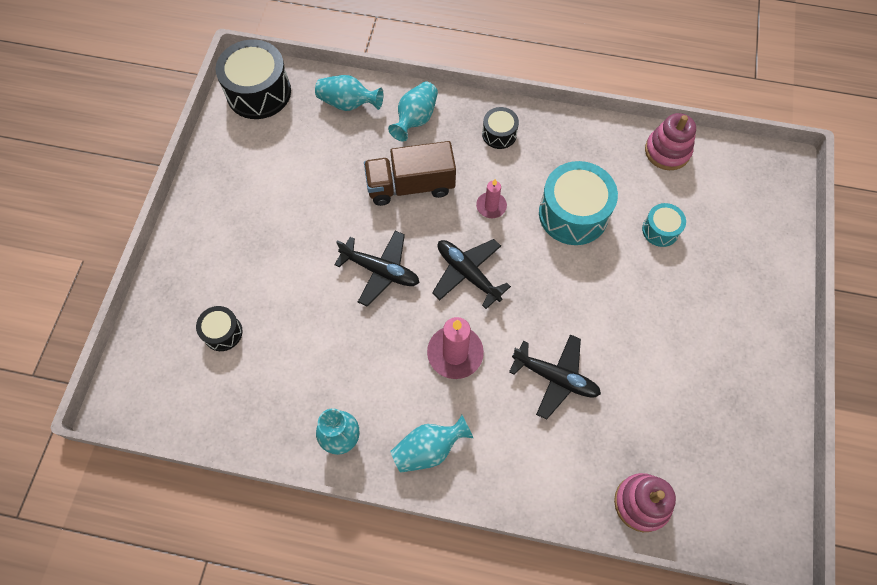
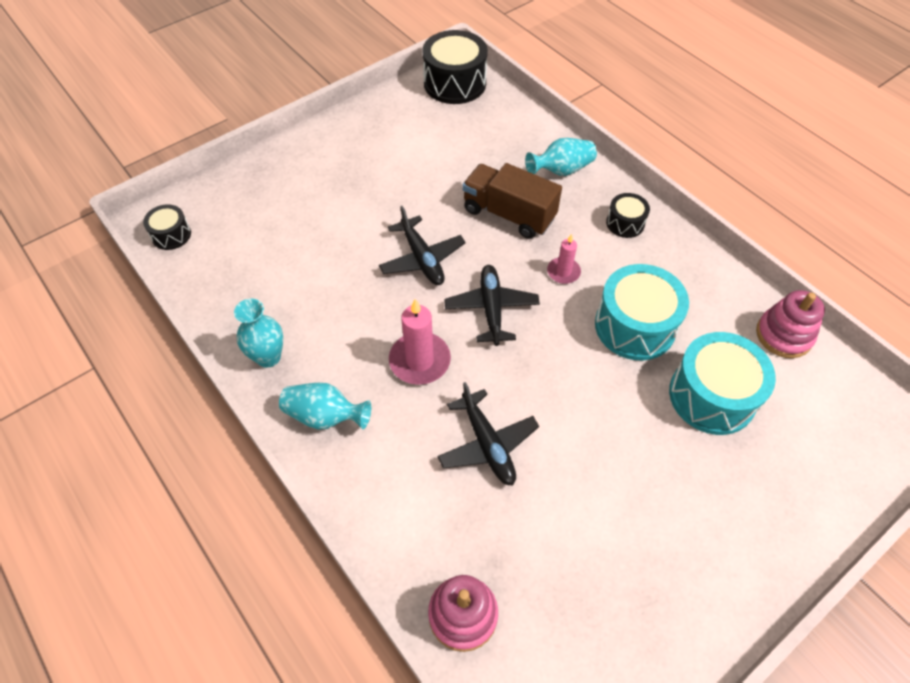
camera: 40 degrees right, 10 degrees down
black drum [196,306,243,351] -> black drum moved to [143,204,191,250]
turquoise vase [315,75,384,111] -> none
turquoise drum [642,203,686,247] -> turquoise drum [669,332,776,435], size x1.91

